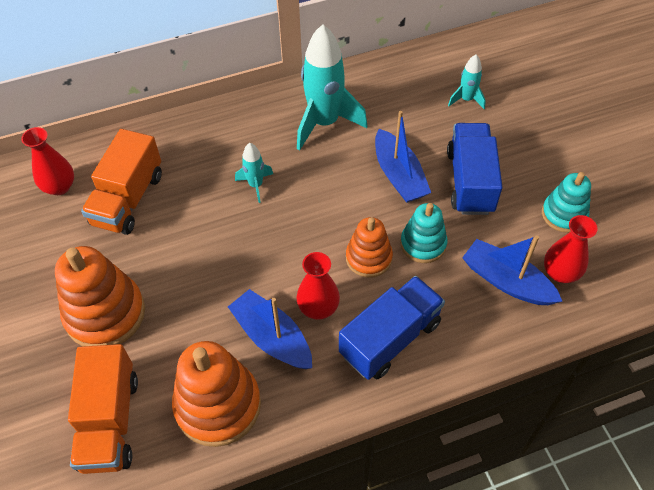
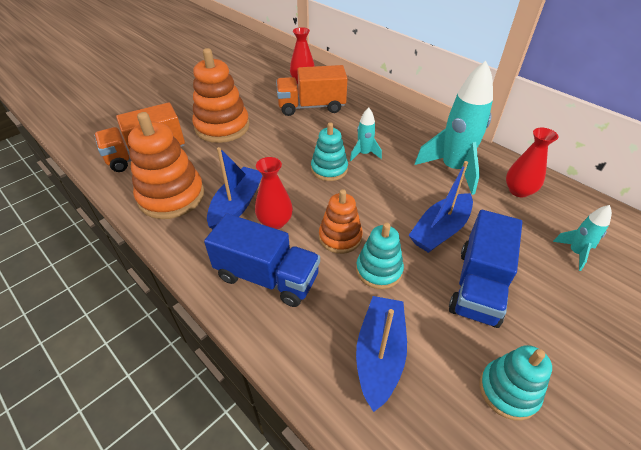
camera: 65 degrees right, 10 degrees down
blue truck [447,123,503,215] -> blue truck turned 135 degrees clockwise [449,210,522,328]
red vase [544,215,598,283] -> red vase moved to [506,128,558,198]
none -> turquoise stacking toy [311,122,348,181]

